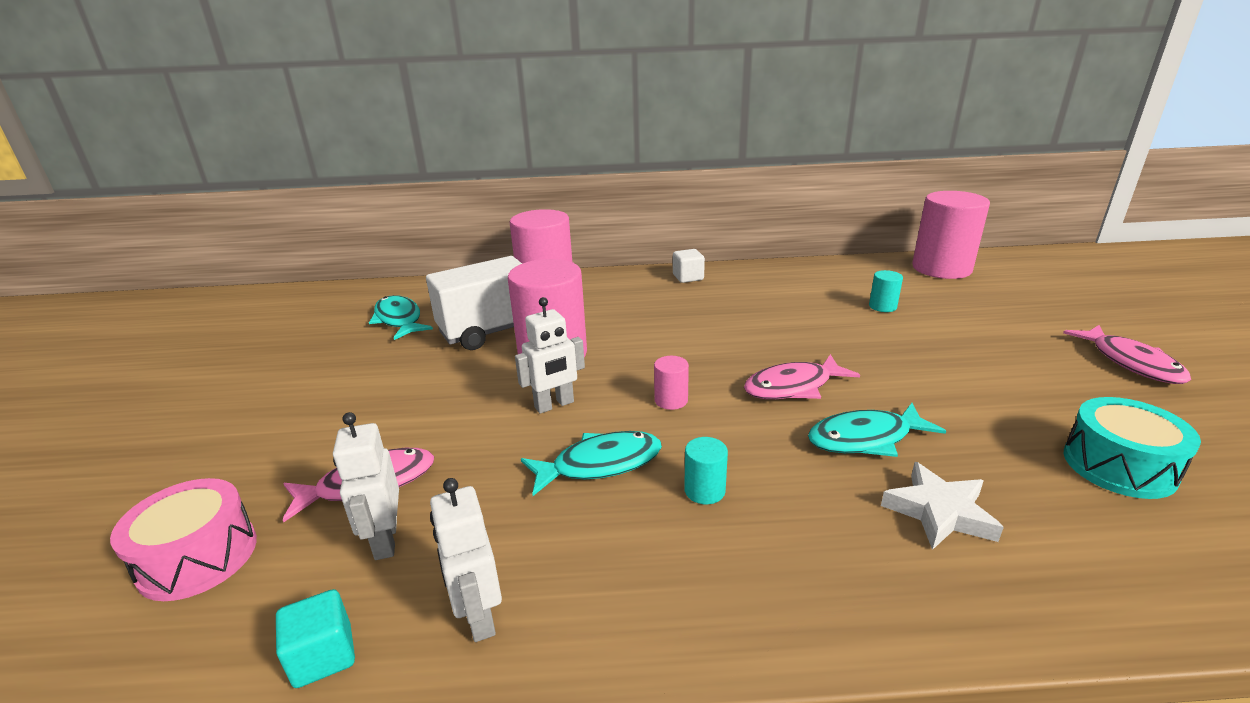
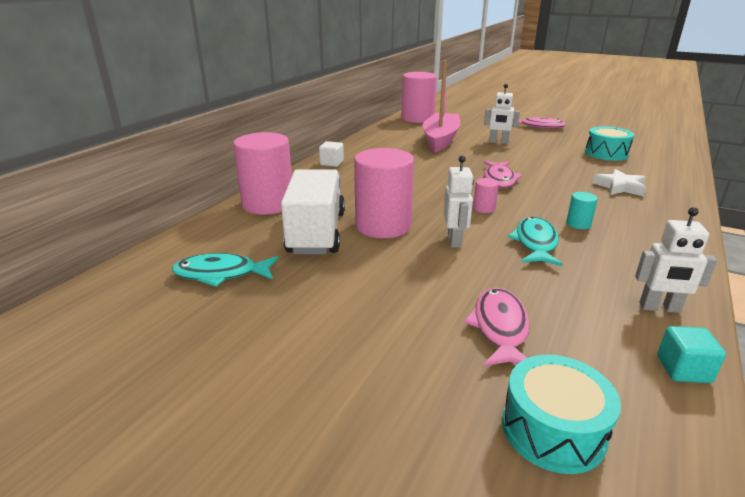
camera: 60 degrees left, 0 degrees up
pink drum [110,478,257,601] -> turquoise drum [502,355,621,474]
white robot [333,412,399,560] -> white robot moved to [484,84,520,144]
turquoise fish [808,403,946,457] -> none
turquoise cylinder [869,270,903,312] -> pink boat [422,60,461,153]

